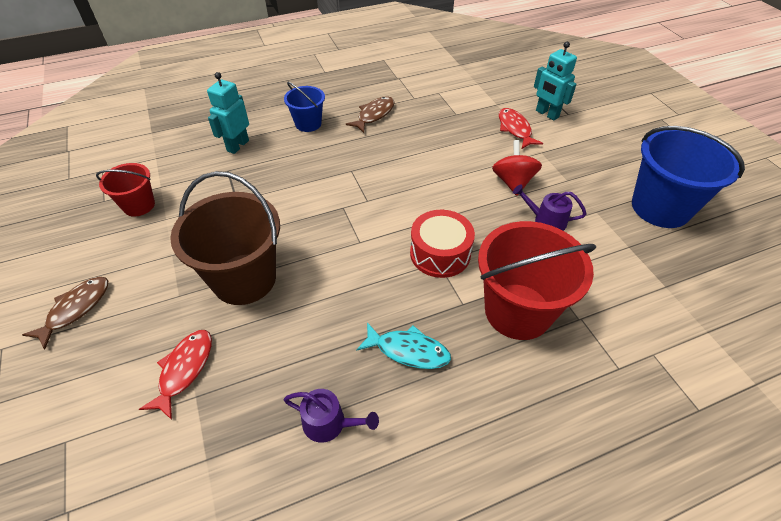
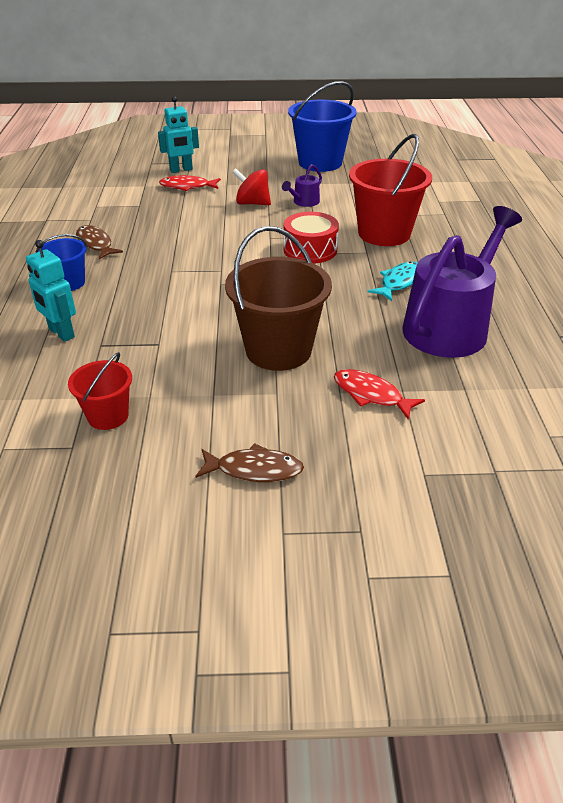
camera: 70 degrees left, 10 degrees down
brown fish [22,277,108,350] -> brown fish turned 135 degrees clockwise [195,443,304,482]
purple watering can [284,389,379,443] -> purple watering can [402,206,522,358], size x2.40

